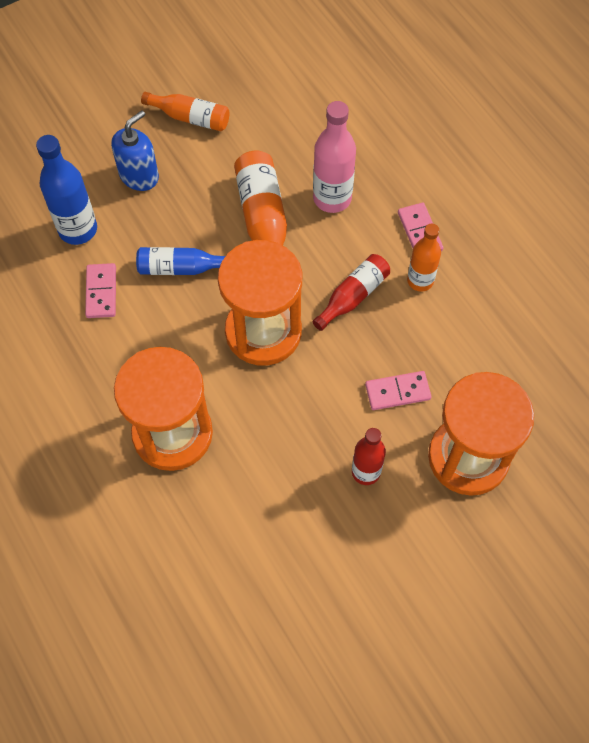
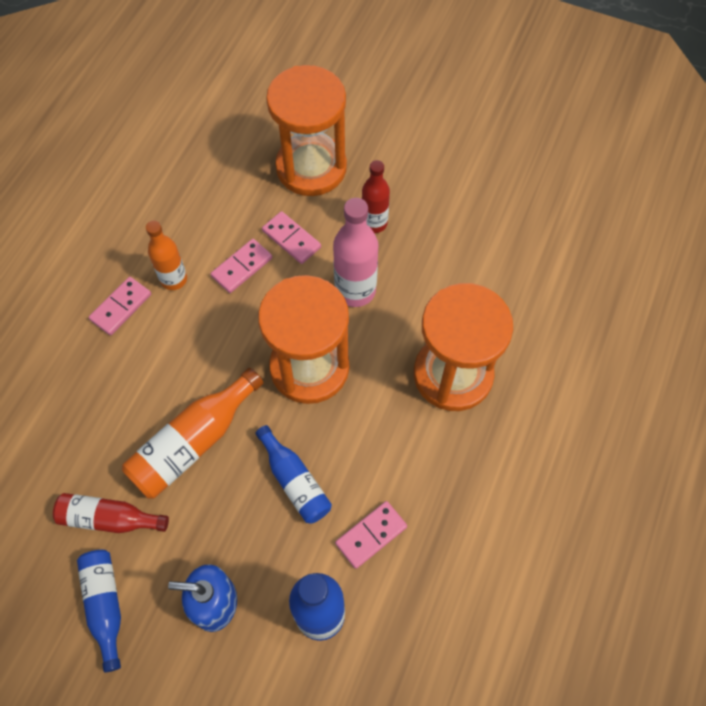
camera: 125 degrees left, 0 degrees up
orange bottle [141,92,230,131] -> blue bottle [77,550,121,673]
red bottle [312,254,390,331] -> red bottle moved to [53,493,169,533]
pink bottle [313,101,356,213] -> pink bottle moved to [333,198,378,307]
none -> pink domino [211,239,272,293]

